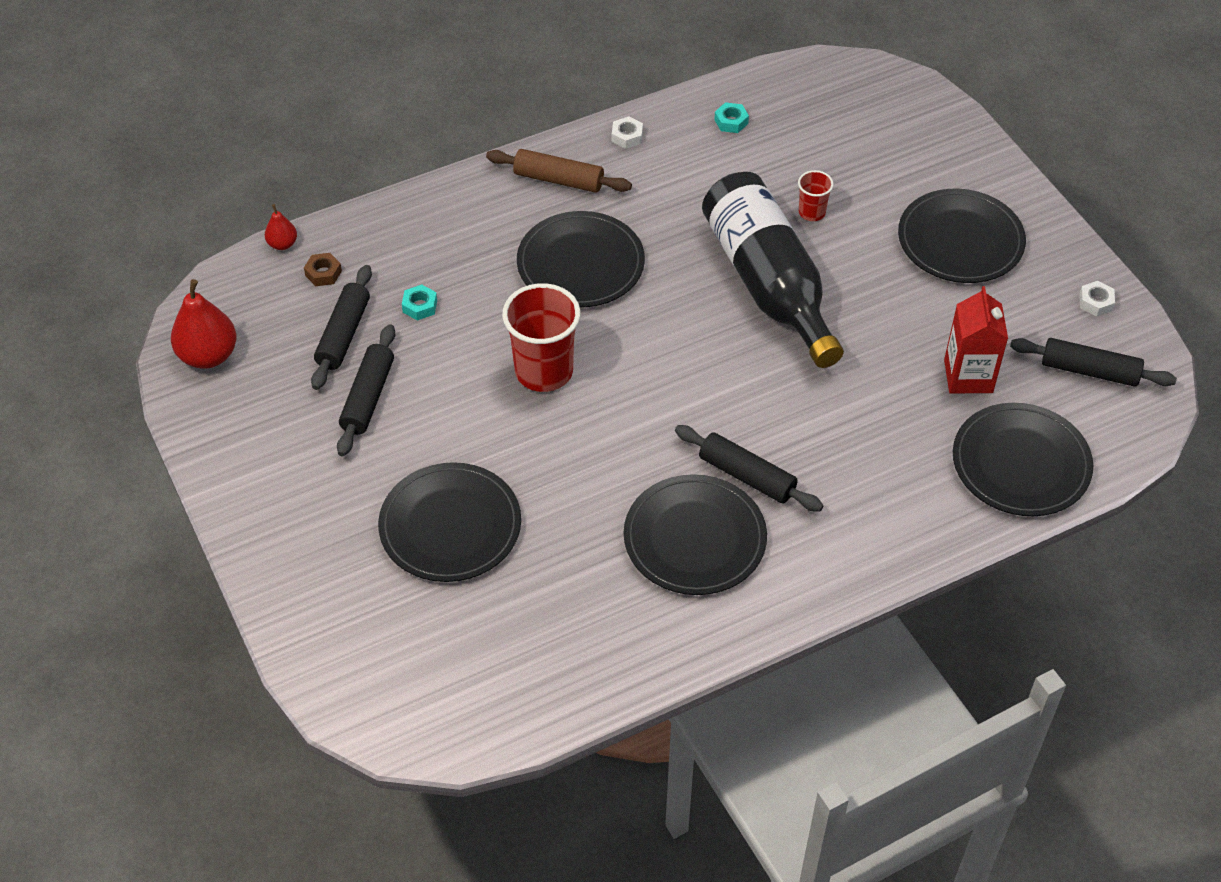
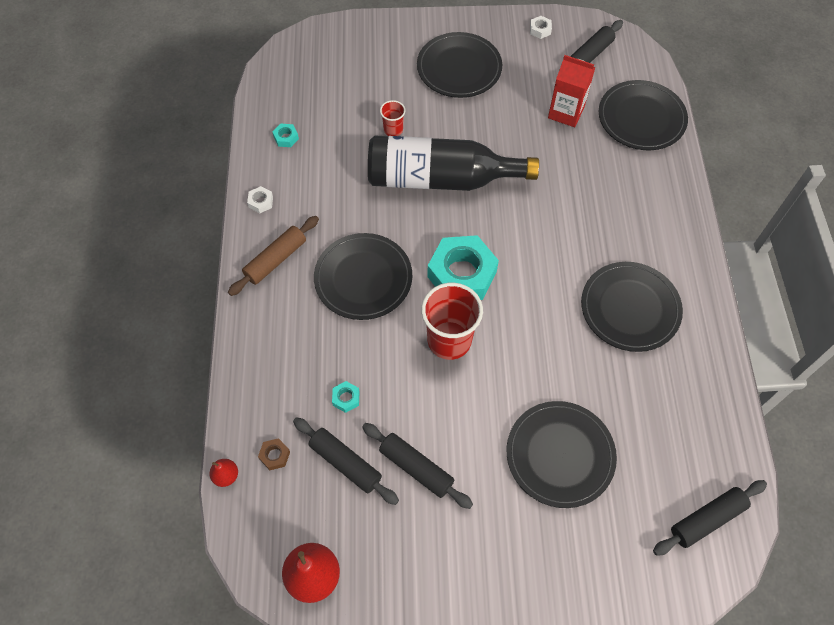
camera: 65 degrees left, 10 degrees up
black rolling pin [675,425,823,512] -> black rolling pin moved to [653,480,767,556]
none -> turquoise nut [427,235,499,300]

